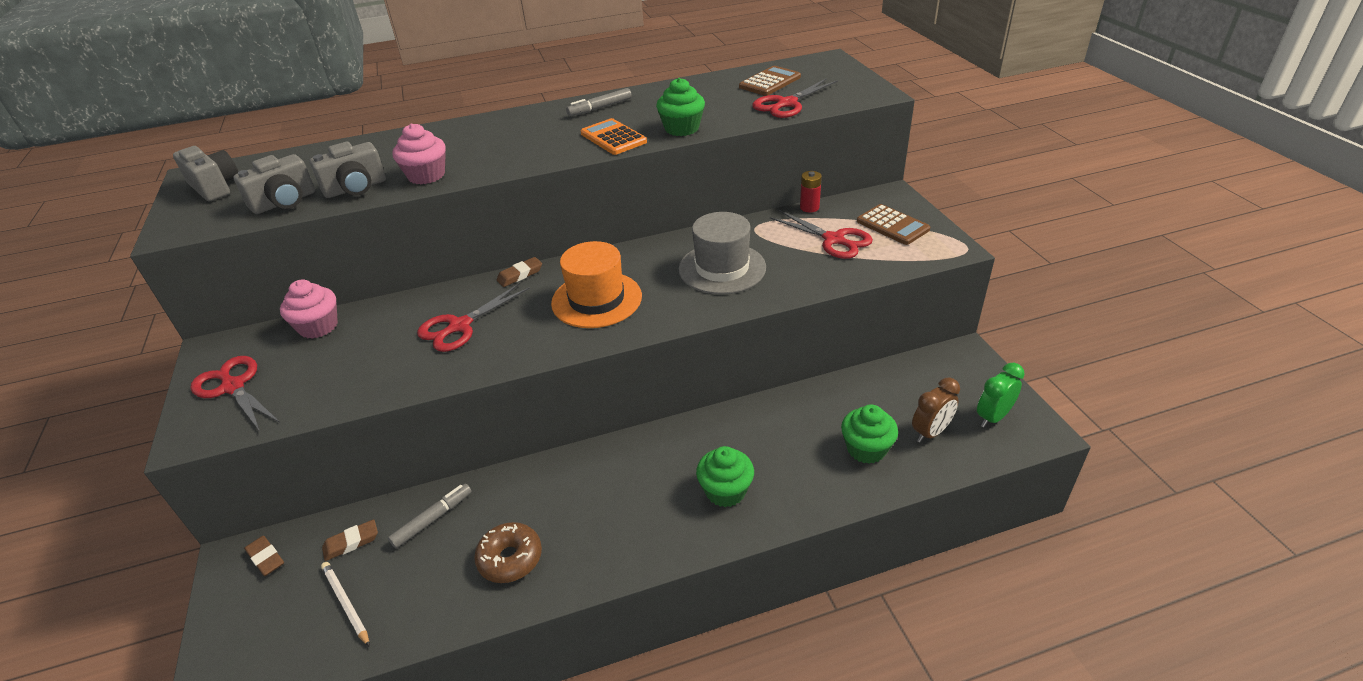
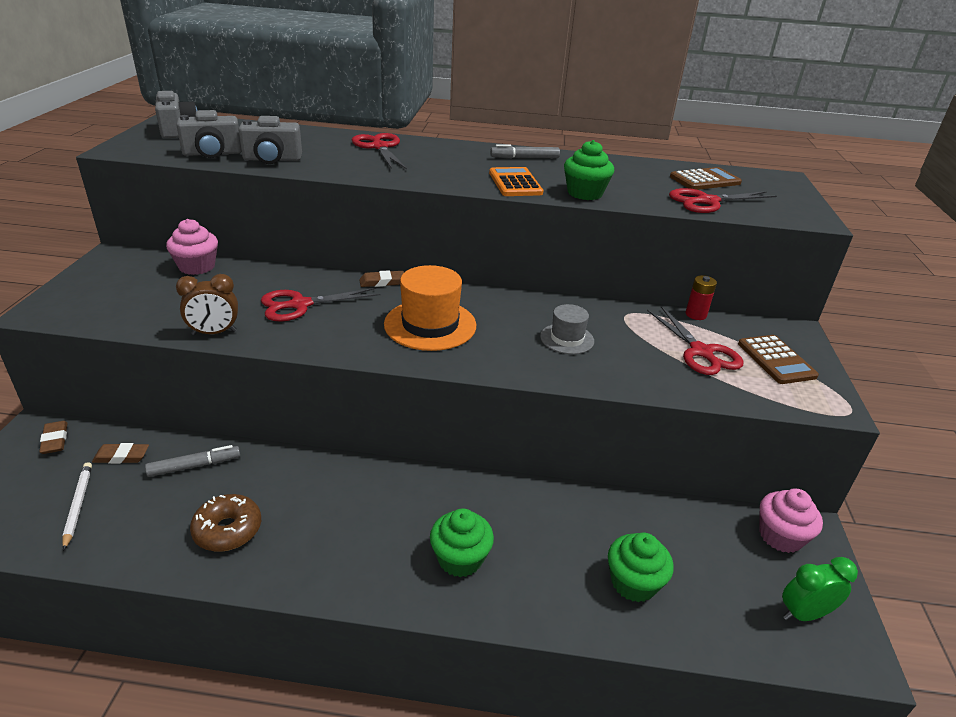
camera: 20 degrees right, 5 degrees down
red scissors [191,356,279,431] -> red scissors moved to [352,133,407,169]
pink cupcake [392,123,446,184] -> pink cupcake moved to [760,489,823,553]
grey hat [679,212,766,294] -> grey hat [540,304,594,354], size x0.58
brown clock [912,378,960,443] -> brown clock moved to [176,274,238,335]

